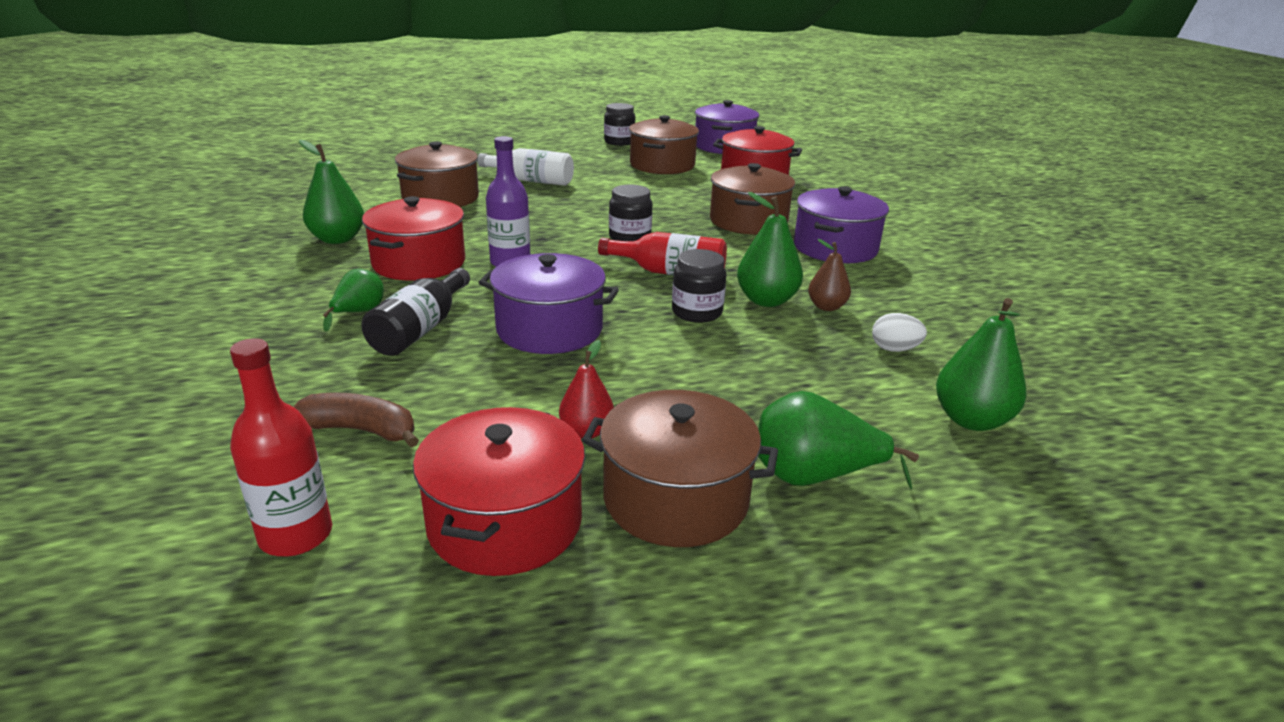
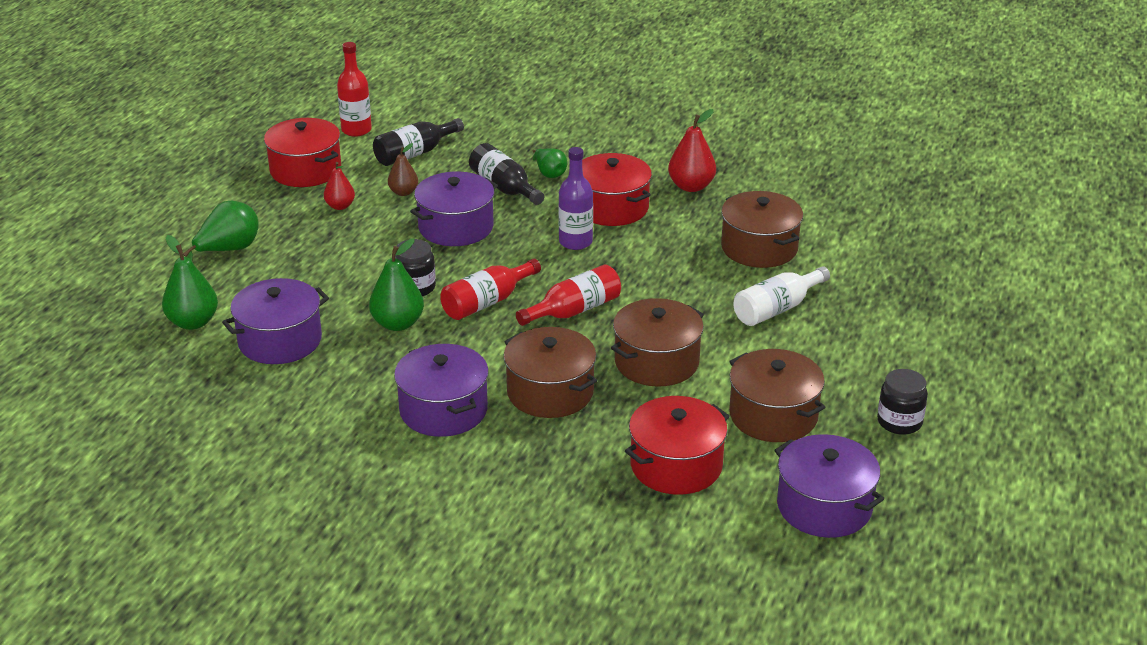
camera: 125 degrees right, 5 degrees up
brown banana [293,393,419,447] -> black bottle [373,118,464,166]
green pear [299,140,364,244] -> red pear [668,109,716,192]
brown pot [582,390,778,547] -> brown pot moved to [611,298,704,387]
black jar [609,185,652,241] -> red bottle [516,264,621,326]
brown pear [808,239,851,311] -> brown pear moved to [388,143,418,196]
white egg [872,313,927,352] -> purple pot [222,278,329,364]

